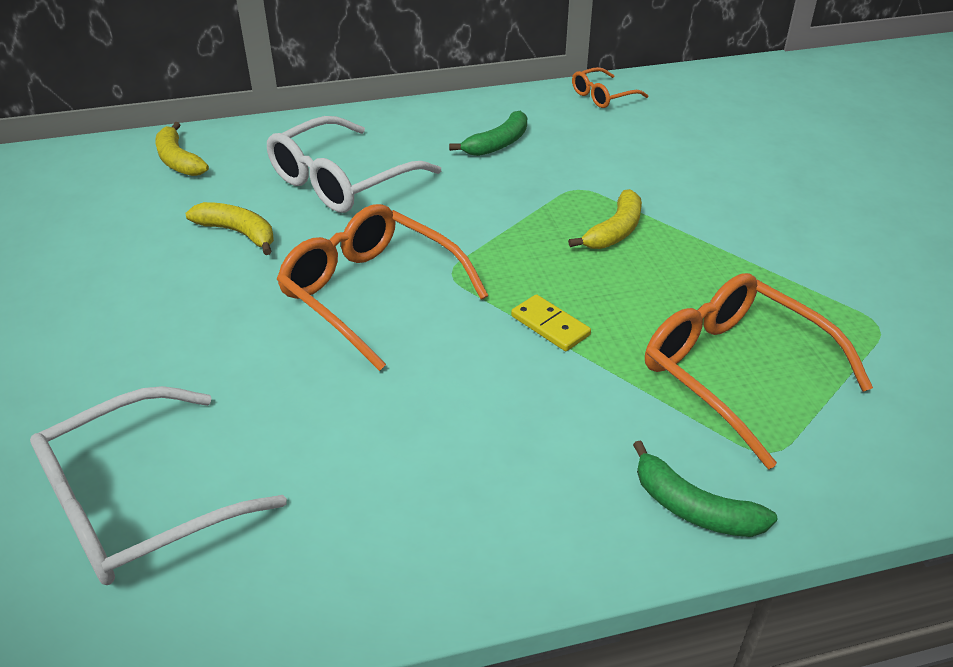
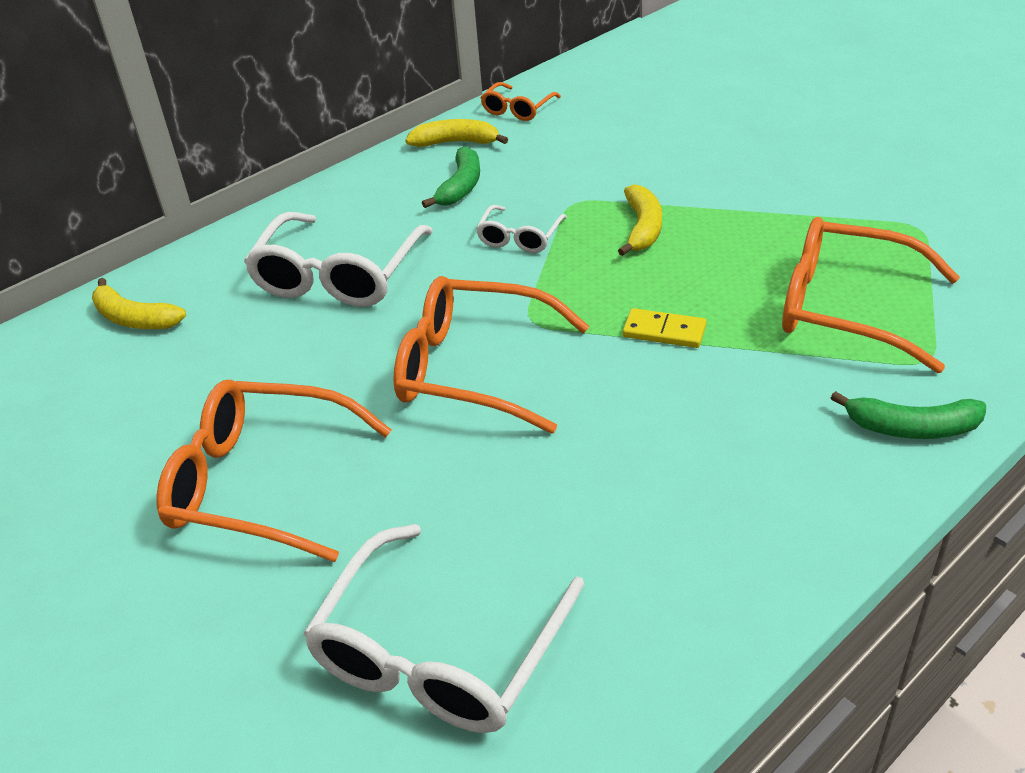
camera: 25 degrees left, 0 degrees up
yellow banana [186,202,274,255] -> yellow banana moved to [405,119,508,147]
none -> orange glasses [156,380,392,562]
none -> white glasses [476,205,567,253]

